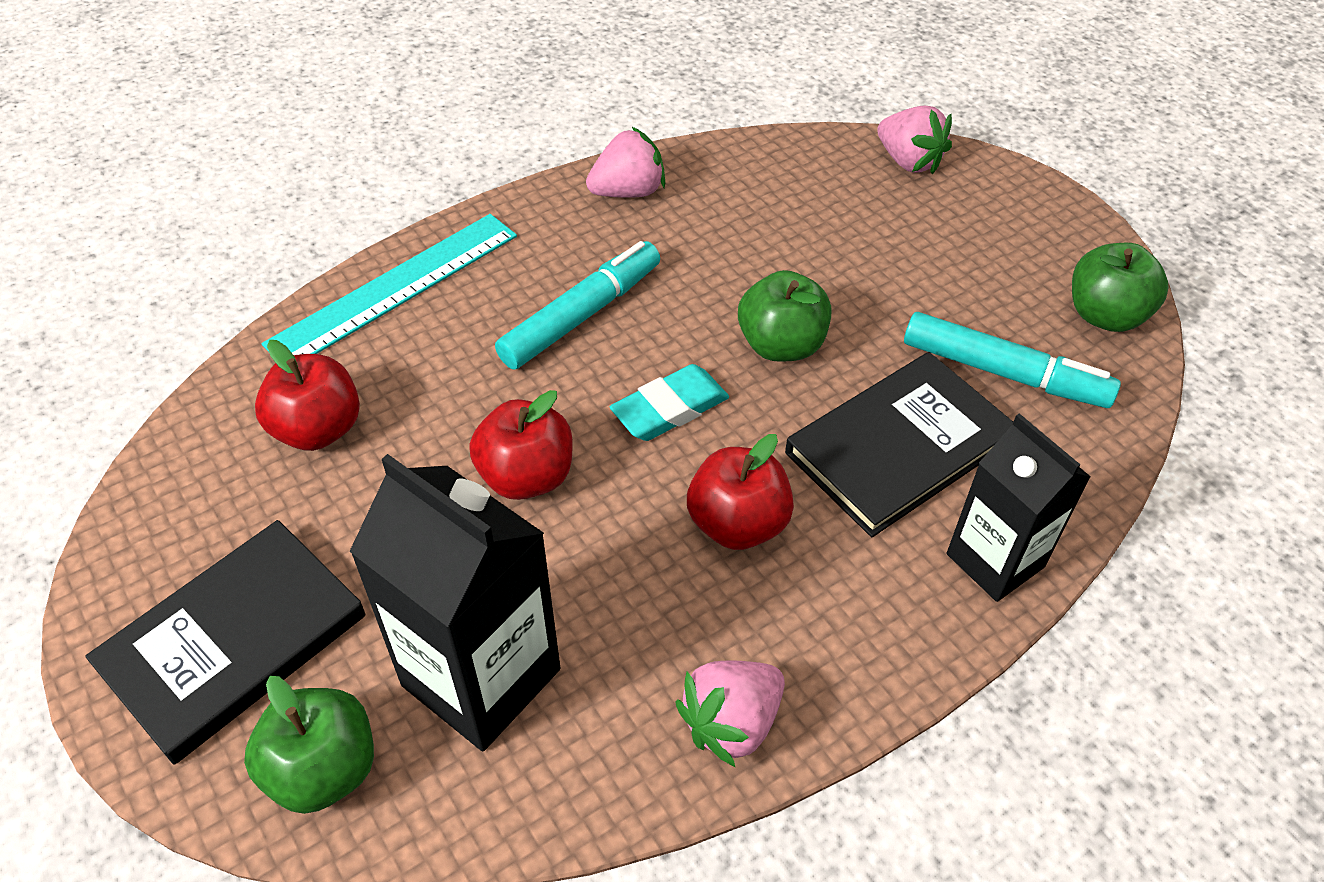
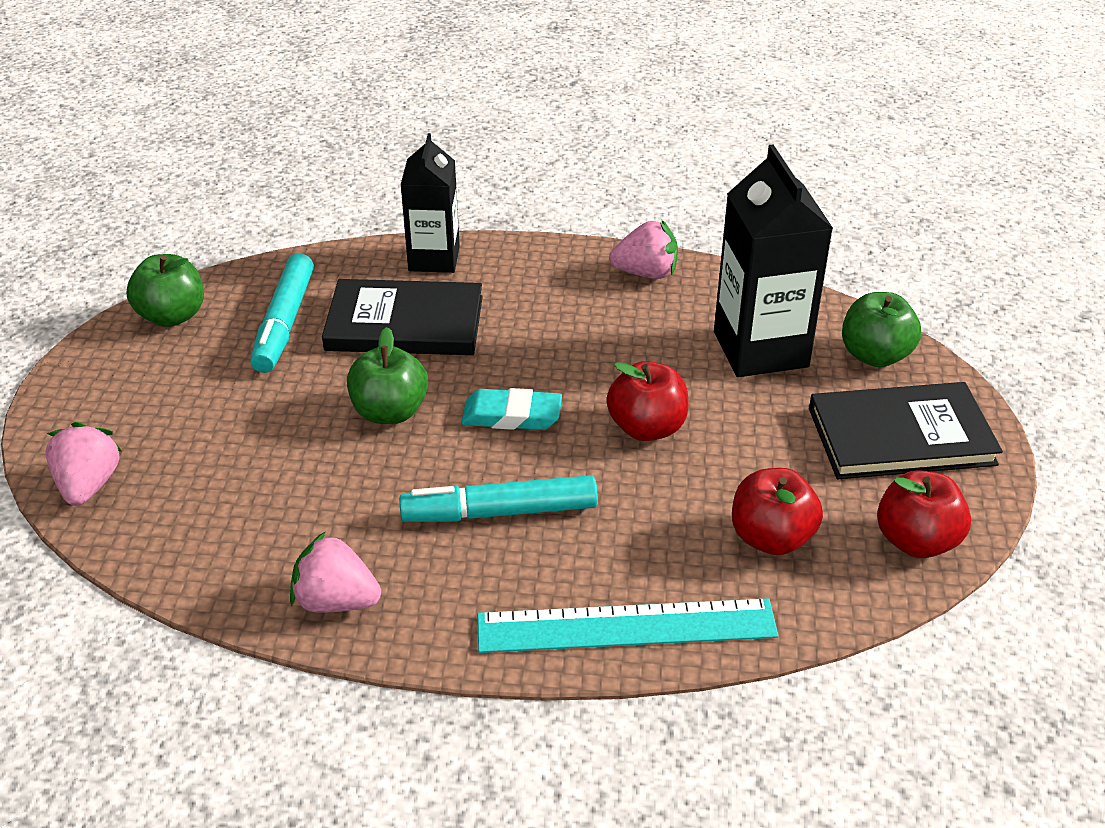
camera: 140 degrees left, 10 degrees down
red apple [687,434,794,550] -> red apple moved to [877,470,971,558]
turquoise marker [904,312,1121,408] -> turquoise marker turned 150 degrees counterclockwise [250,253,314,373]

